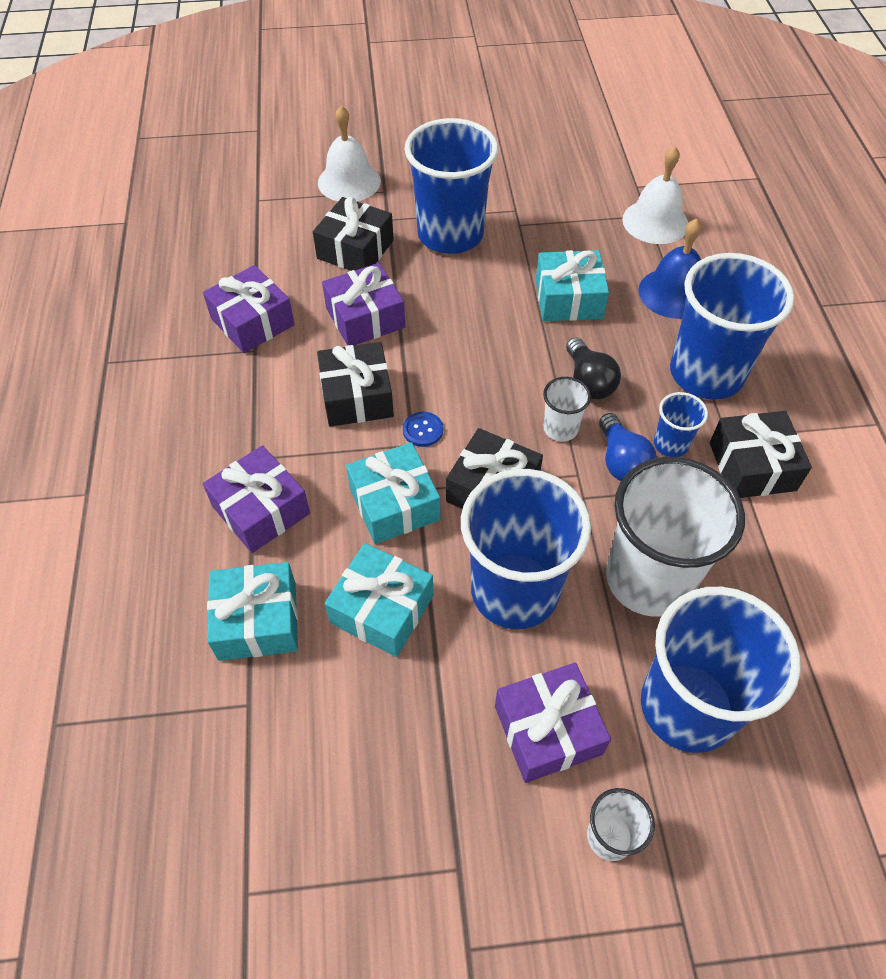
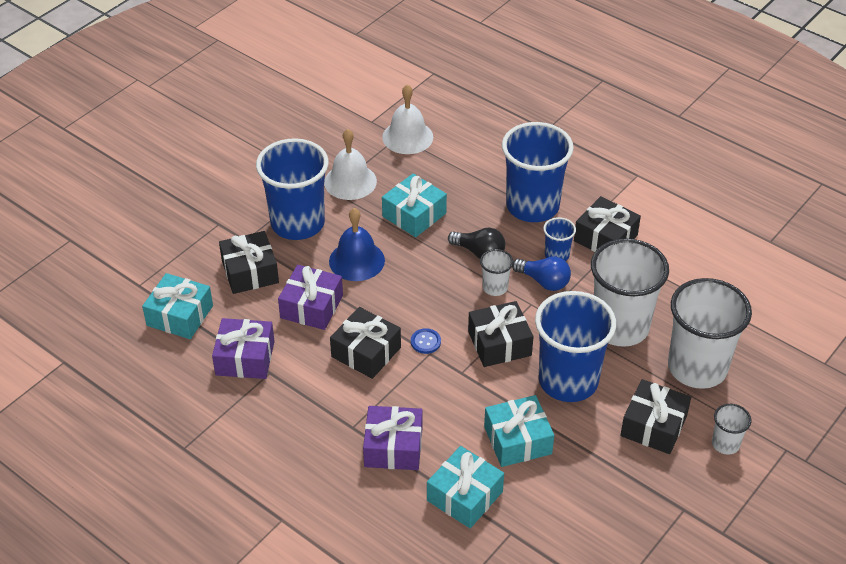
camera: 45 degrees left, 10 degrees down
white bell [318,106,381,201] -> white bell moved to [324,129,377,200]
turquoise gift [346,442,440,544] -> turquoise gift moved to [142,273,213,339]
purple gift [495,663,611,783] -> black gift [620,379,691,454]
blue bell [638,218,701,319] -> blue bell moved to [329,208,385,281]
blue cup [641,587,801,753] -> white cup [668,278,752,389]

